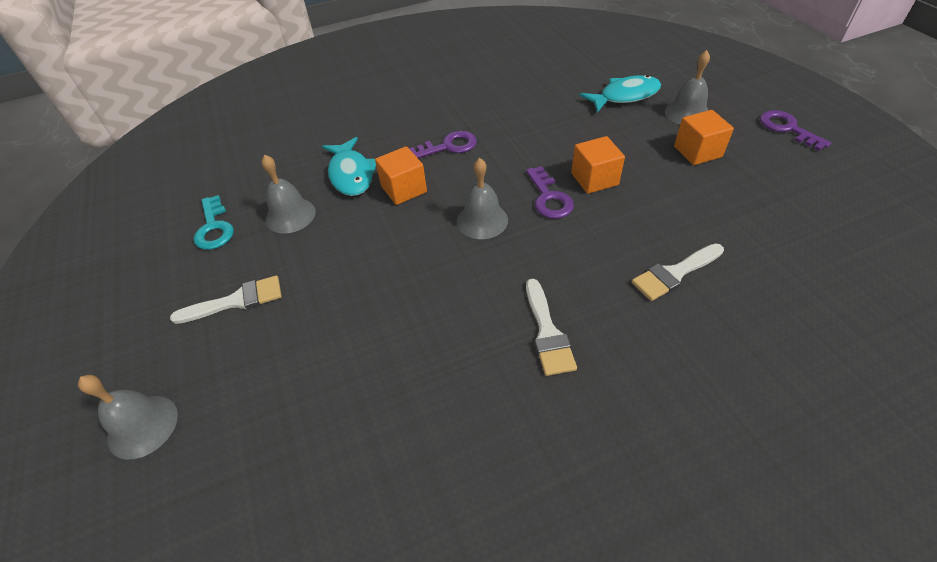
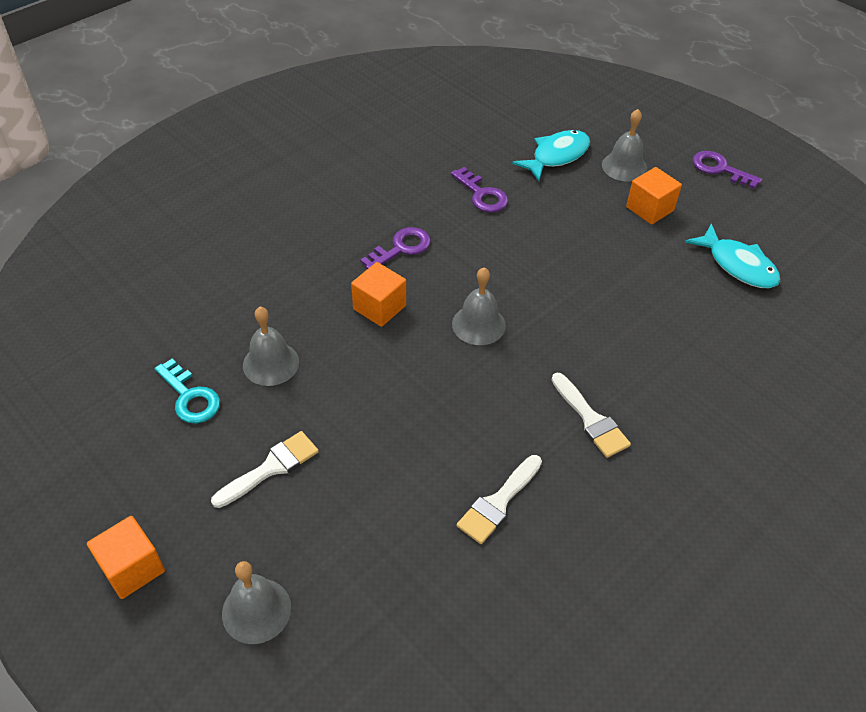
camera: 25 degrees left, 0 degrees up
turquoise fish [322,137,376,196] -> turquoise fish moved to [685,224,780,288]
purple key [526,166,574,219] -> purple key moved to [451,167,508,213]
orange cube [571,136,625,194] -> orange cube moved to [87,516,165,599]
white brush [632,243,724,301] -> white brush moved to [456,455,542,544]

